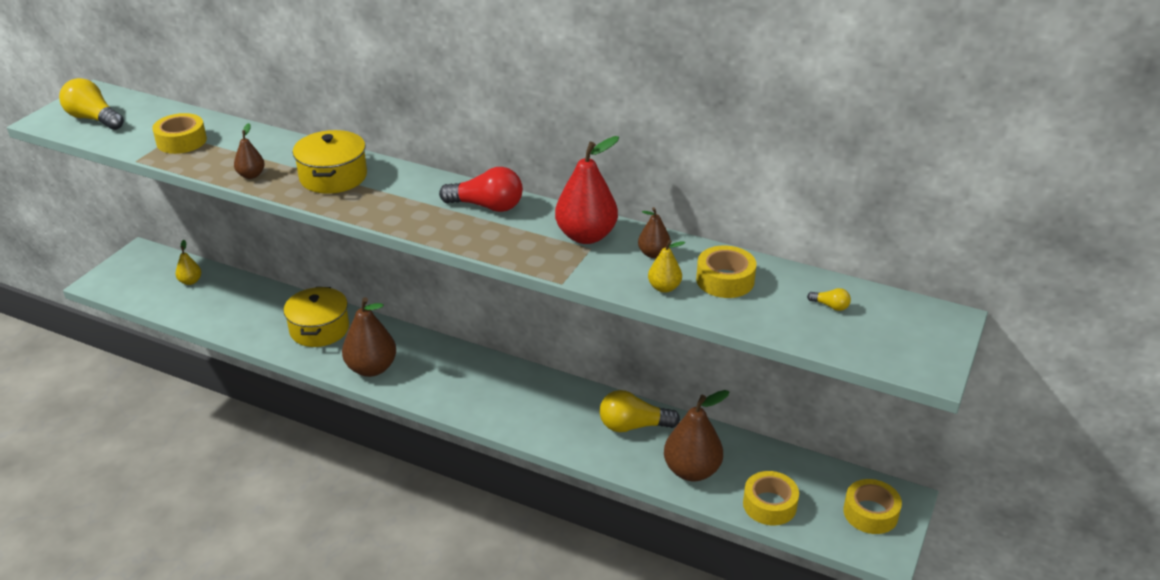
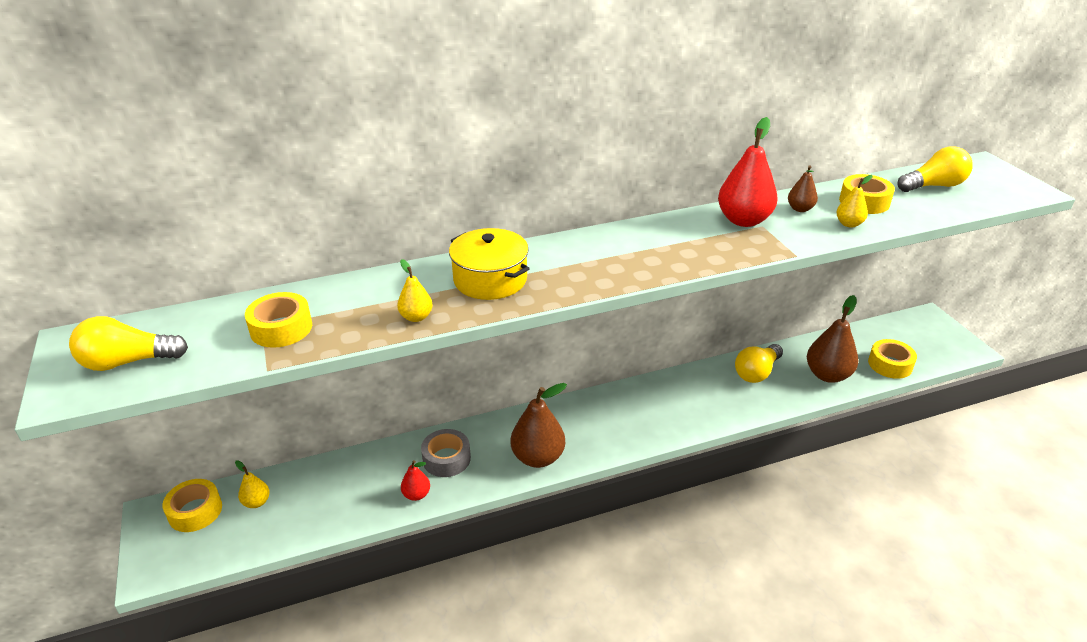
camera: 45 degrees left, 0 degrees up
brown pear [234,123,265,179] -> yellow pear [397,259,433,322]
yellow pot [284,287,349,347] -> grey tape [421,429,471,477]
red light bulb [439,167,523,212] -> none
yellow light bulb [807,288,851,311] -> yellow light bulb [897,146,973,192], size x2.24
yellow tape [843,479,902,534] -> yellow tape moved to [162,479,222,532]
none -> red pear [401,460,430,501]

